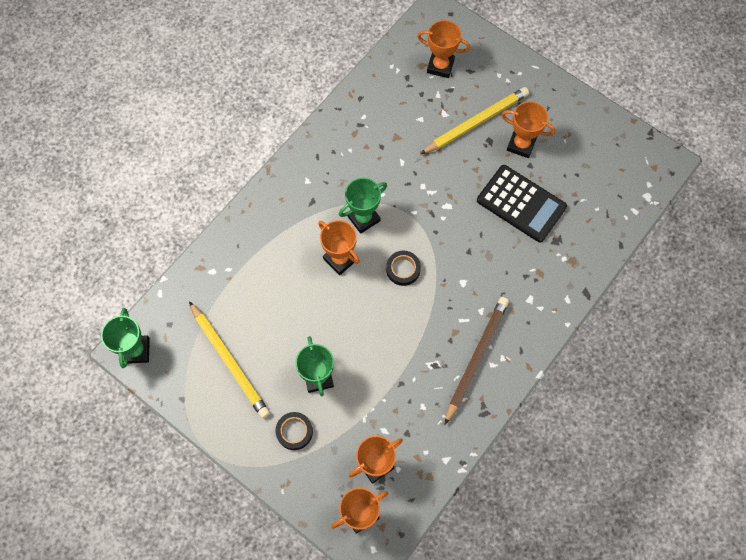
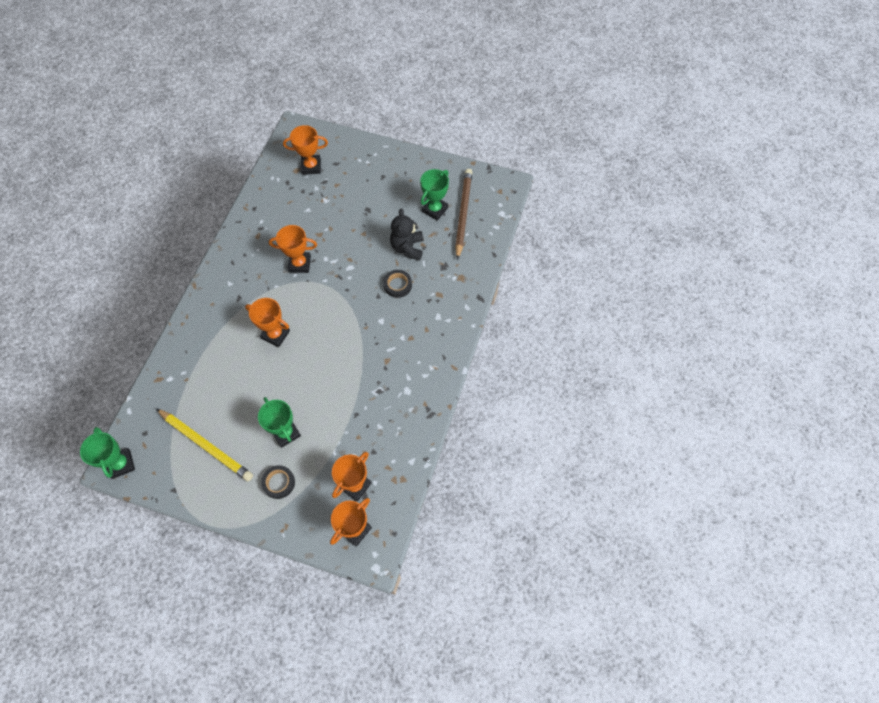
camera: 20 degrees left, 5 degrees down
green trophy [339,178,387,234] -> green trophy moved to [420,169,449,220]
black tape [386,251,421,286] -> black tape moved to [383,270,412,298]
yellow pencil [420,87,529,154] -> none
brown pencil [445,297,509,425] -> brown pencil moved to [455,169,472,260]
black calculator [477,165,567,242] -> black teddy bear [390,209,423,261]
orange trophy [502,101,556,158] -> orange trophy moved to [269,225,317,273]

